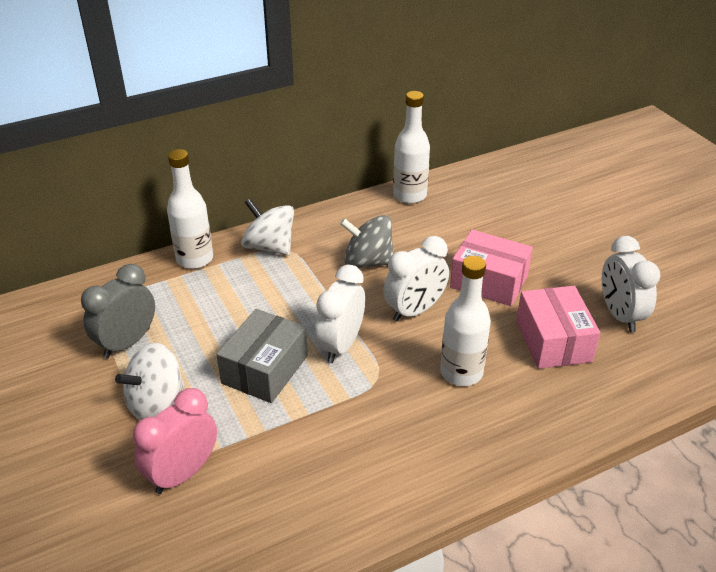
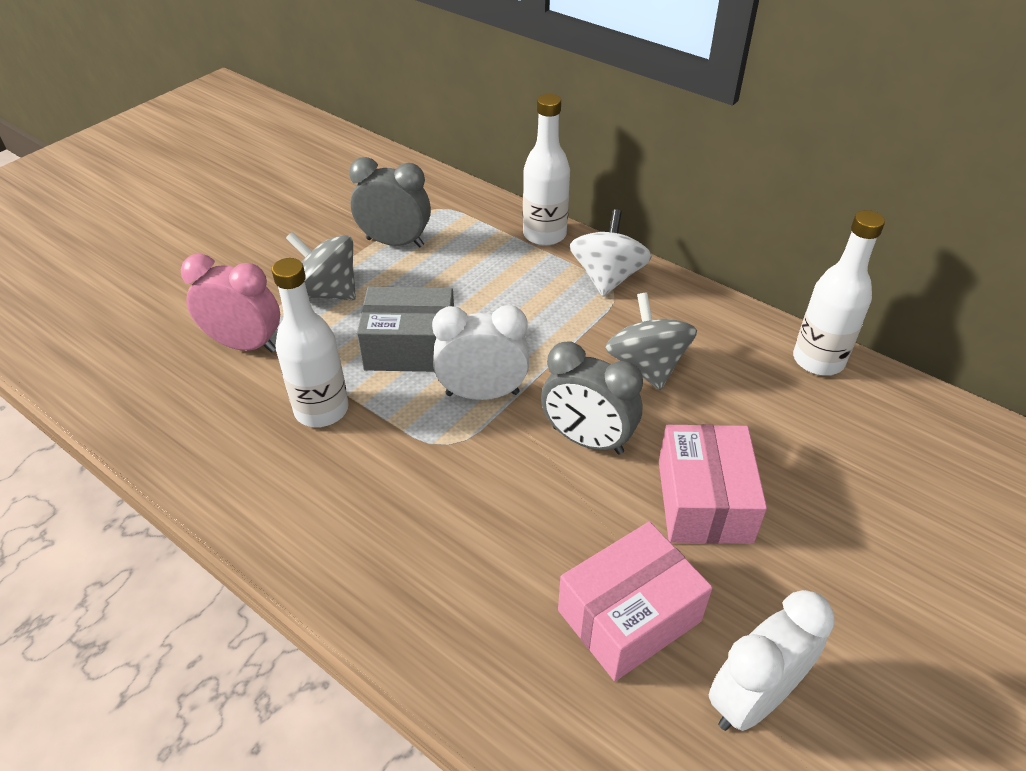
camera: 65 degrees right, 5 degrees up
white spinning top [115,343,185,420] -> grey spinning top [286,232,356,300]
white clock [383,236,449,322] -> grey clock [541,342,643,455]
white bottle [440,256,491,386] -> white bottle moved to [272,258,349,427]

